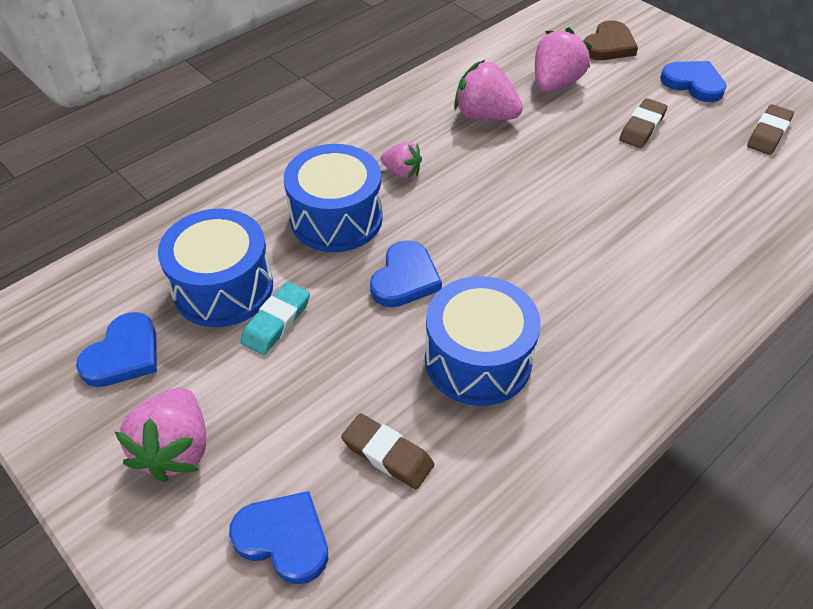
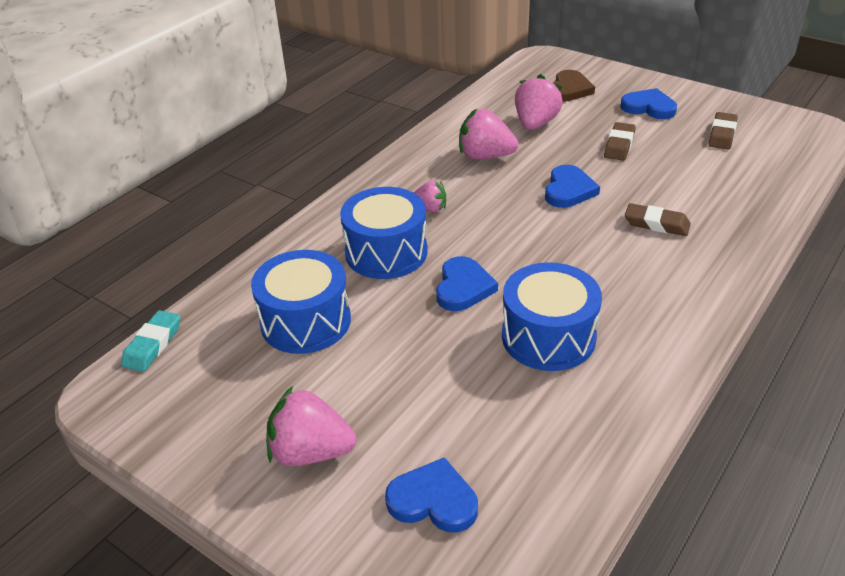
camera: 10 degrees left, 10 degrees down
blue heart [76,312,157,387] -> blue heart moved to [545,165,600,208]
pink strawberry [115,387,206,482] -> pink strawberry turned 105 degrees clockwise [266,386,356,466]
turquoise eraser [240,282,310,355] -> turquoise eraser moved to [121,310,180,372]
brown eraser [341,413,434,489] -> brown eraser moved to [625,203,691,236]

